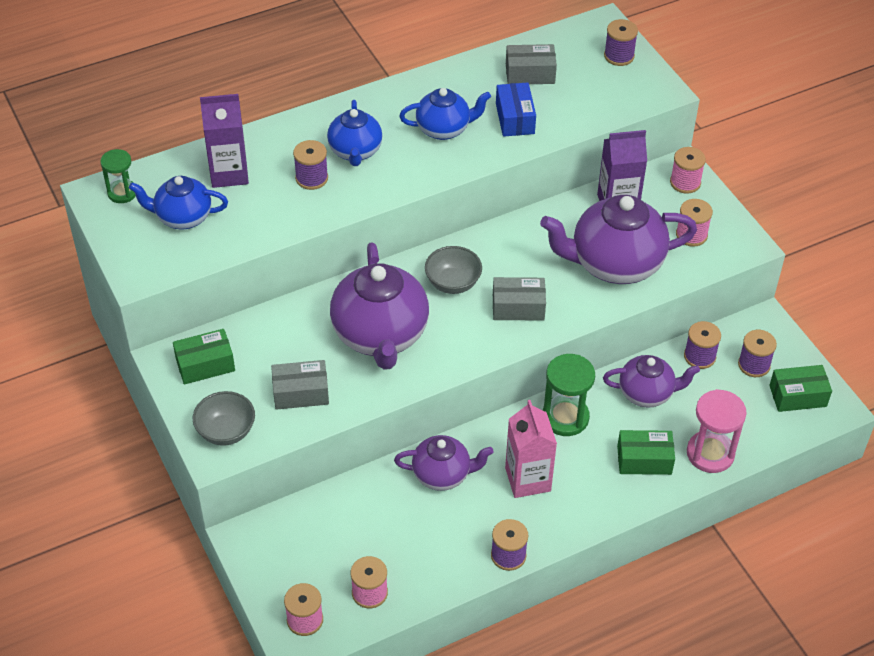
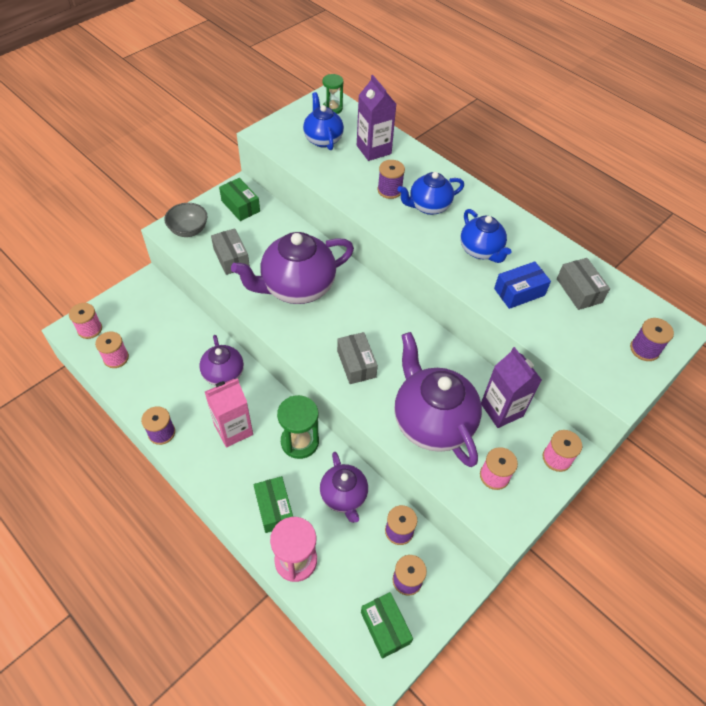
camera: 70 degrees right, 5 degrees up
grey bowl [425,246,482,294] -> none

